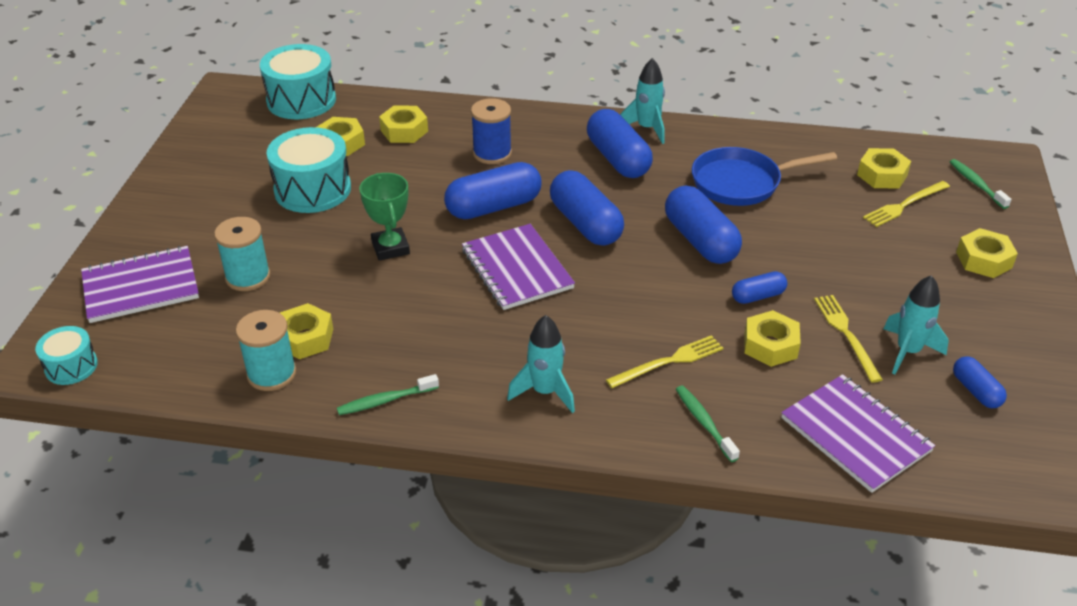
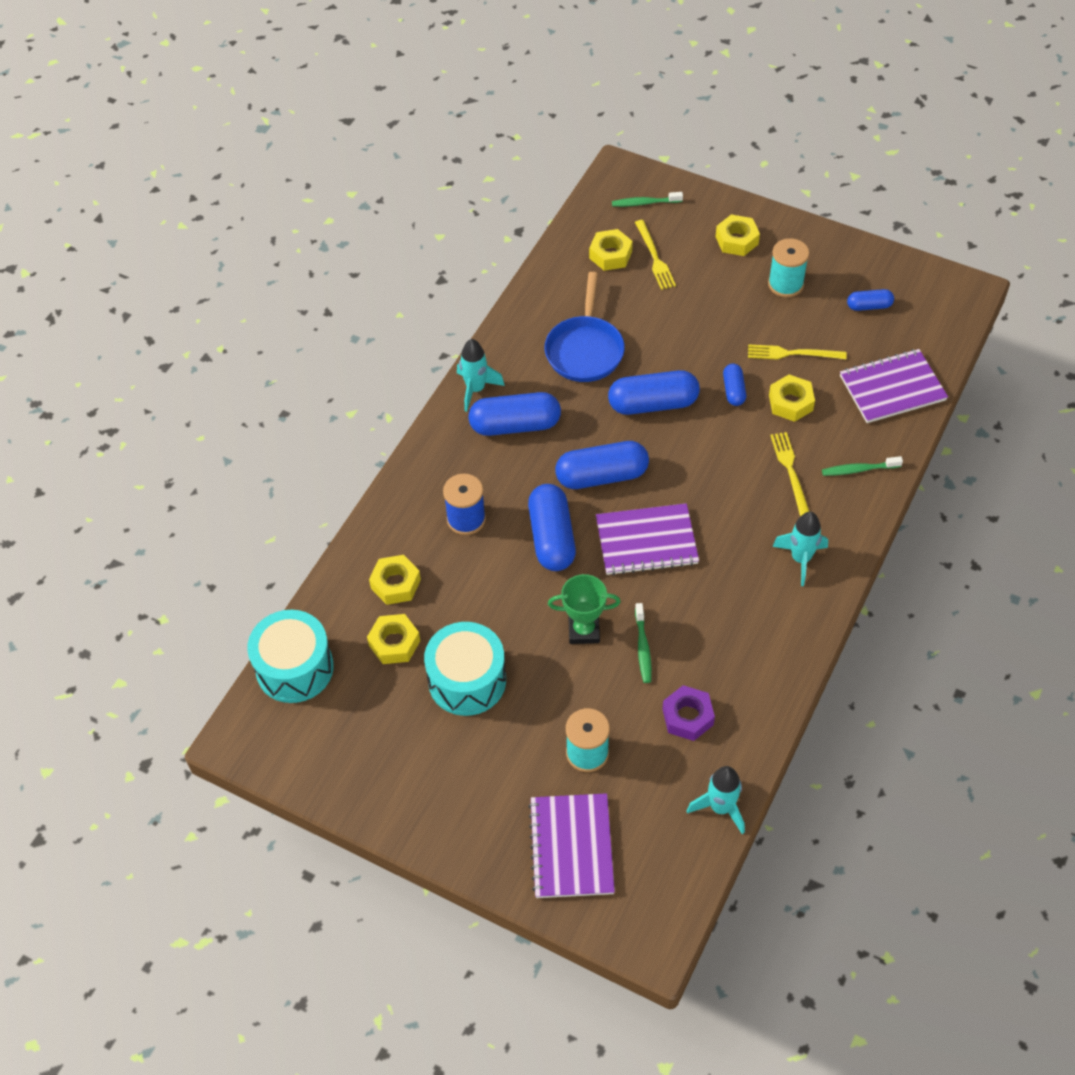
camera: 70 degrees left, 15 degrees up
turquoise drum [35,326,98,385] -> none
turquoise spool [236,310,296,391] -> turquoise spool moved to [768,238,809,297]
yellow nut [280,303,333,359] -> purple nut [662,685,715,741]
green toothbrush [337,374,439,415] -> green toothbrush moved to [635,603,652,683]
turquoise rocket [883,275,949,374] -> turquoise rocket moved to [687,766,745,834]

